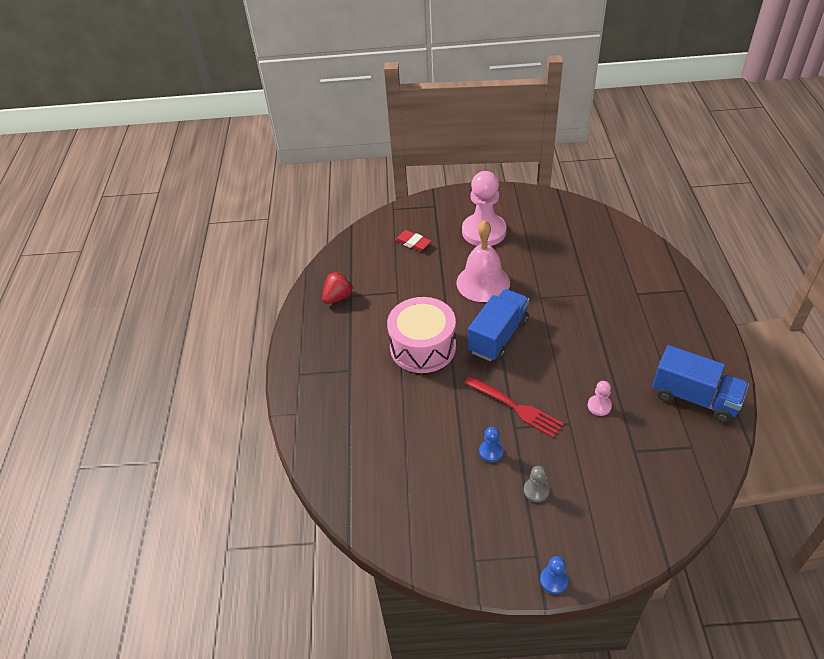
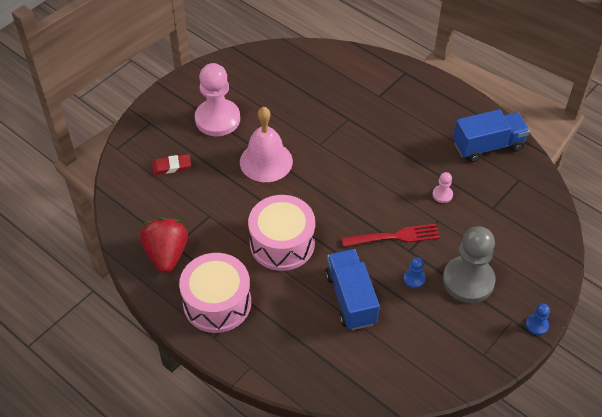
camera: 50 degrees left, 5 degrees up
red strawberry [322,272,354,304] -> red strawberry [140,218,188,273], size x1.51
blue truck [468,289,529,361] -> blue truck moved to [325,249,380,330]
grey pawn [524,466,549,502] -> grey pawn [443,226,496,303], size x2.37
none -> pink drum [179,253,251,333]

